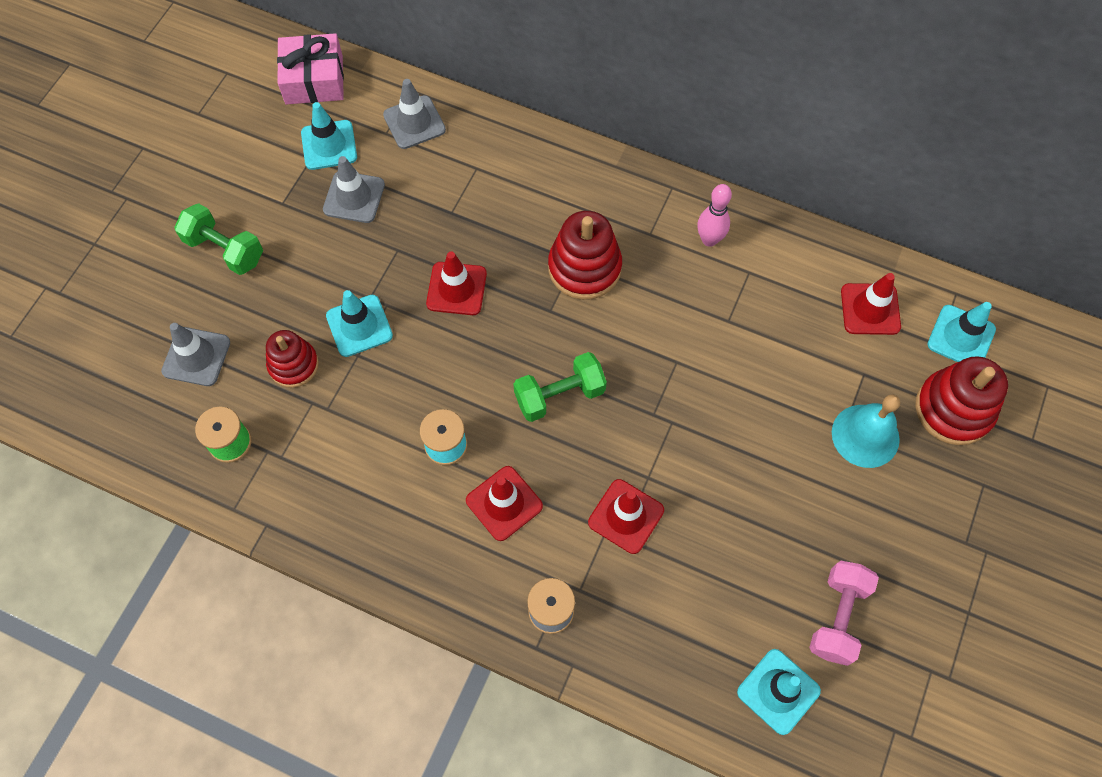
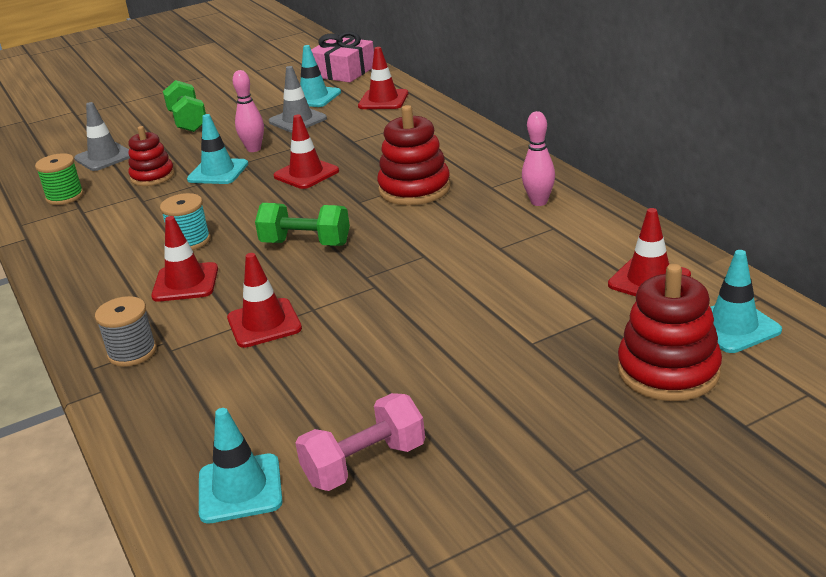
camera: 40 degrees right, 35 degrees down
grey traffic cone [383,79,446,149] -> red traffic cone [358,47,408,109]
turquoise bell [832,394,900,468] -> none
none -> pink bowling pin [233,70,264,152]

